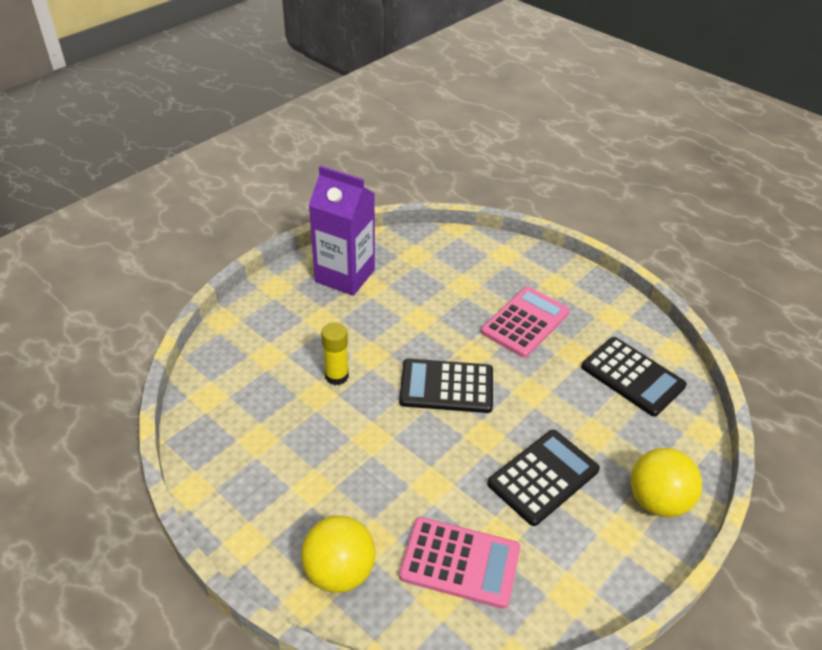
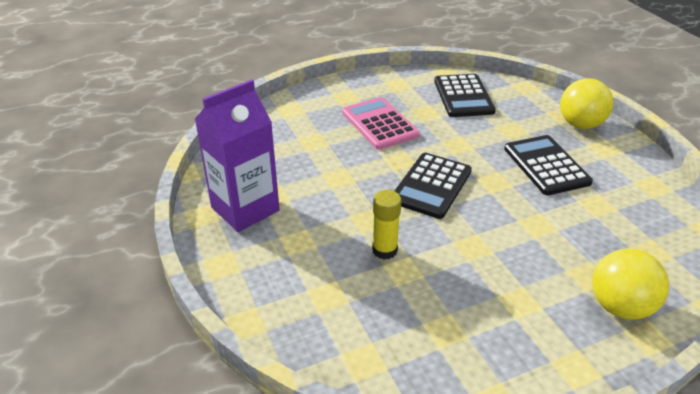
camera: 65 degrees left, 5 degrees down
pink calculator [399,517,520,609] -> none
black calculator [581,337,687,417] -> black calculator turned 105 degrees clockwise [434,74,496,117]

